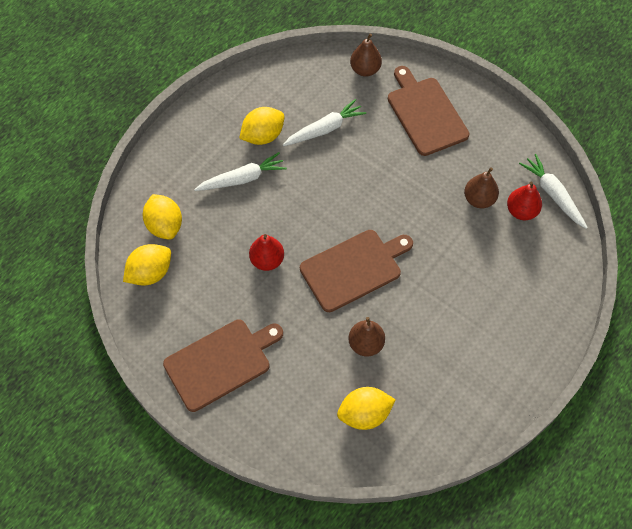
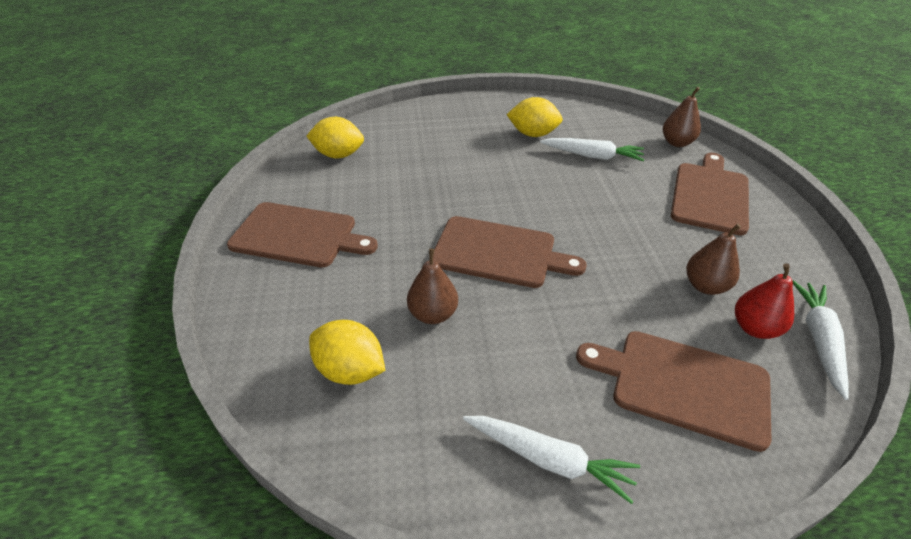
camera: 45 degrees right, 20 degrees down
yellow lemon [143,194,182,240] -> none
white carrot [194,152,287,191] -> white carrot moved to [463,416,640,504]
red pear [249,234,284,271] -> none
none -> brown cutting board [576,331,771,452]

